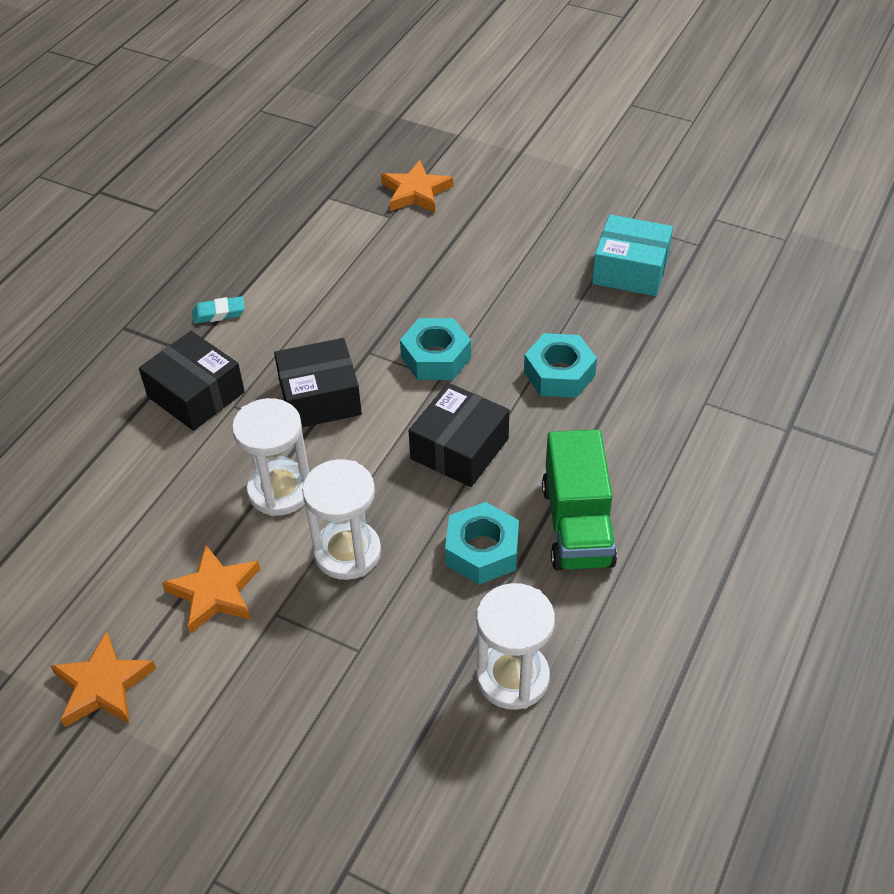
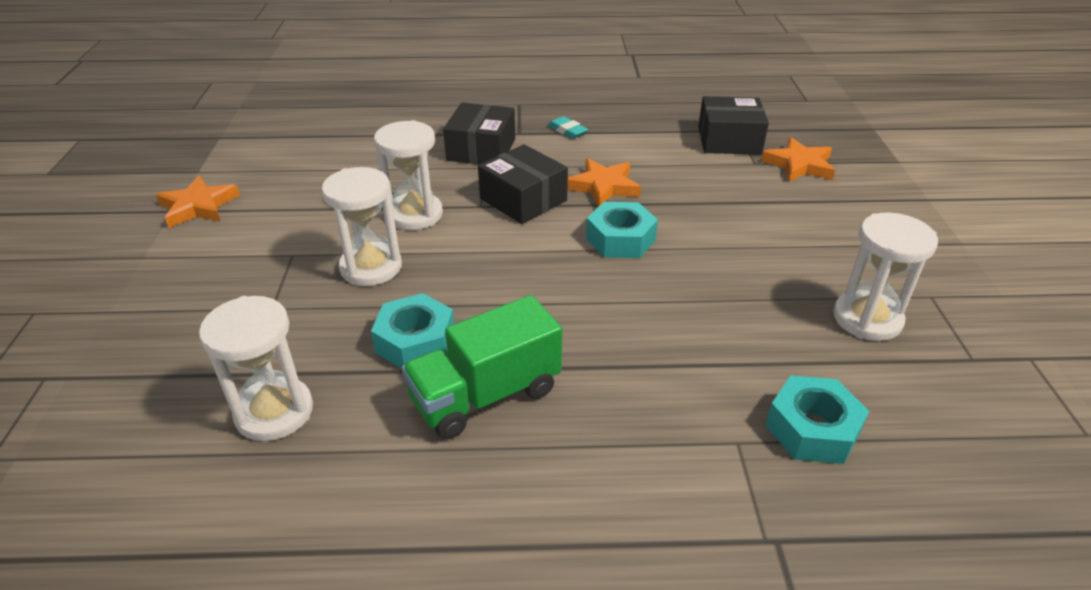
camera: 60 degrees right, 10 degrees down
orange star [162,544,260,634] -> orange star moved to [567,158,641,207]
black box [409,383,509,487] -> black box moved to [698,96,769,155]
turquoise nut [524,333,597,398] -> turquoise nut moved to [766,375,869,464]
turquoise box [592,215,673,296] -> white hourglass [833,212,938,341]

